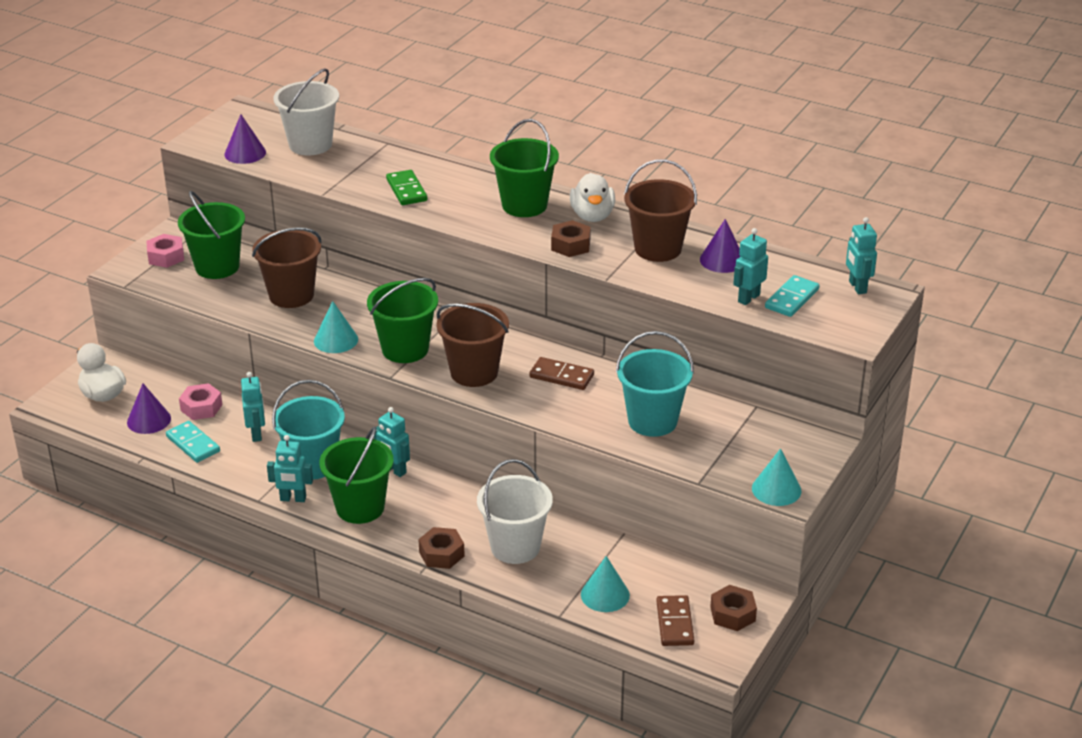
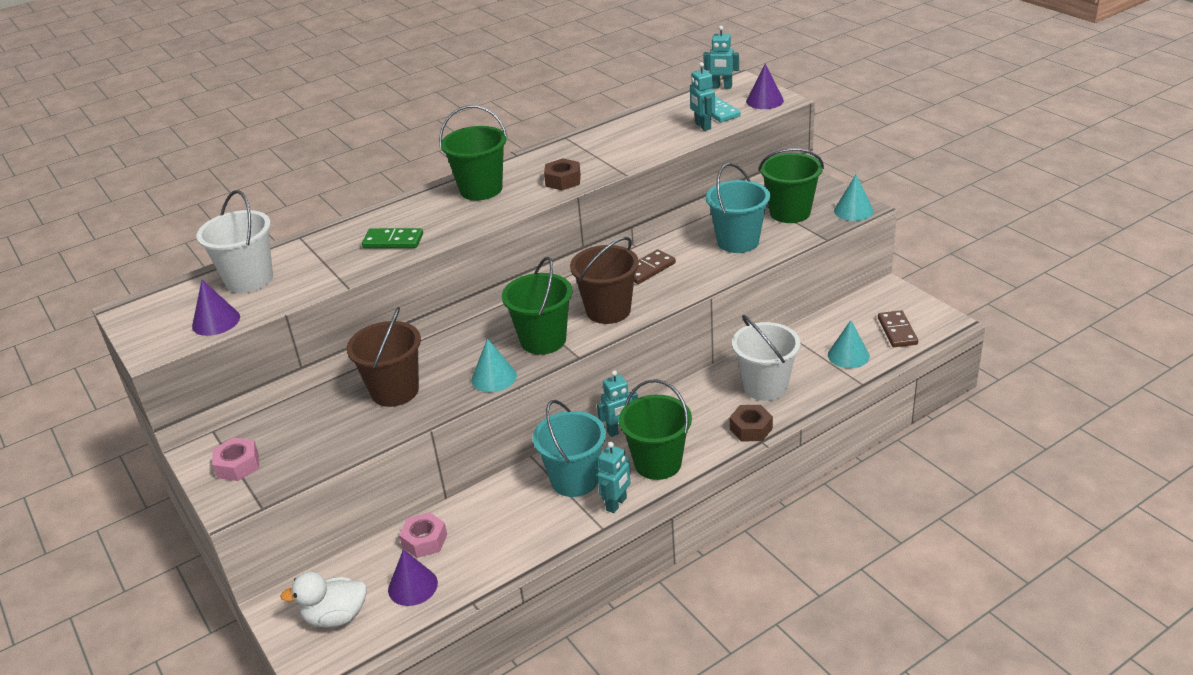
camera: 60 degrees left, 0 degrees up
turquoise domino [166,421,220,463] -> none
green bucket [178,191,245,279] -> green bucket moved to [759,148,824,223]
turquoise robot [241,372,265,442] -> none
white duck [570,173,615,222] -> none
brown bucket [624,159,697,262] -> none
brown domino [656,595,694,646] -> brown domino turned 60 degrees clockwise [878,310,918,347]
purple cone [700,219,740,273] -> purple cone moved to [746,64,784,109]
brown nut [710,585,757,631] -> none

